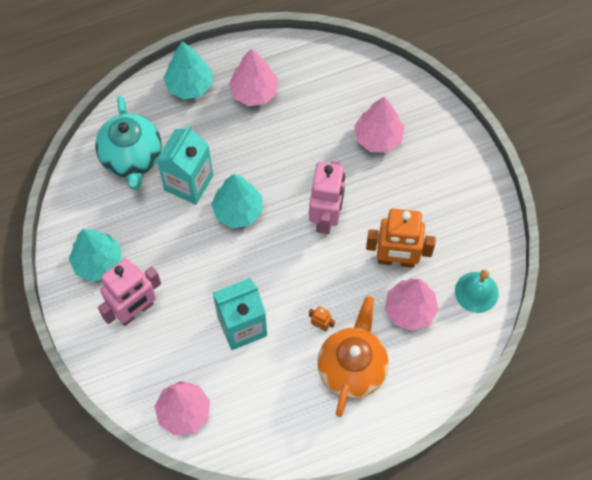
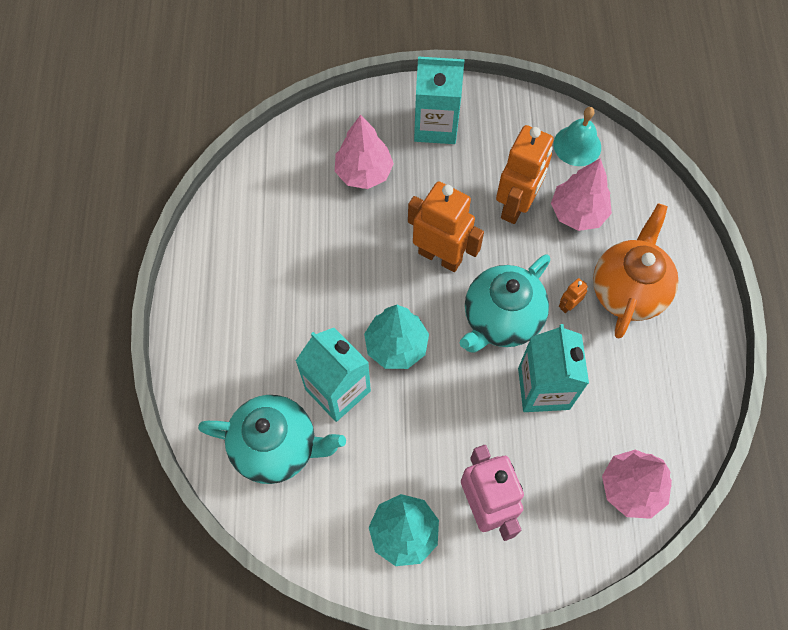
camera: 70 degrees left, 0 degrees up
turquoise tree [163,41,212,100] -> none
pink tree [229,48,278,106] -> none
pink robot [309,161,345,234] -> orange robot [408,181,484,272]
orange teapot [317,296,389,417] -> orange teapot turned 75 degrees clockwise [593,203,678,339]
none -> turquoise carton [414,57,465,144]
none -> turquoise teapot [460,254,550,352]

